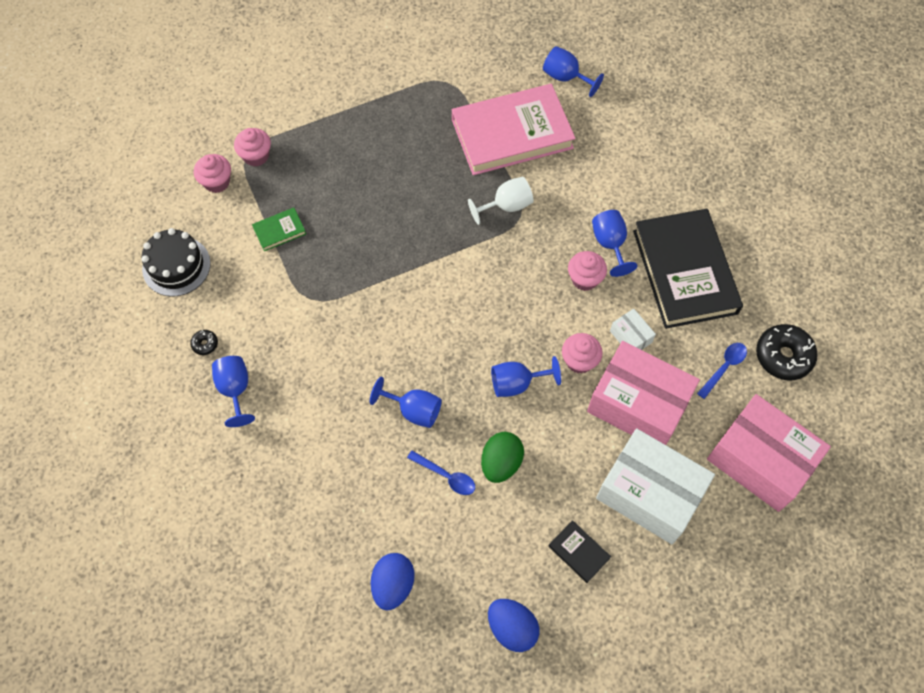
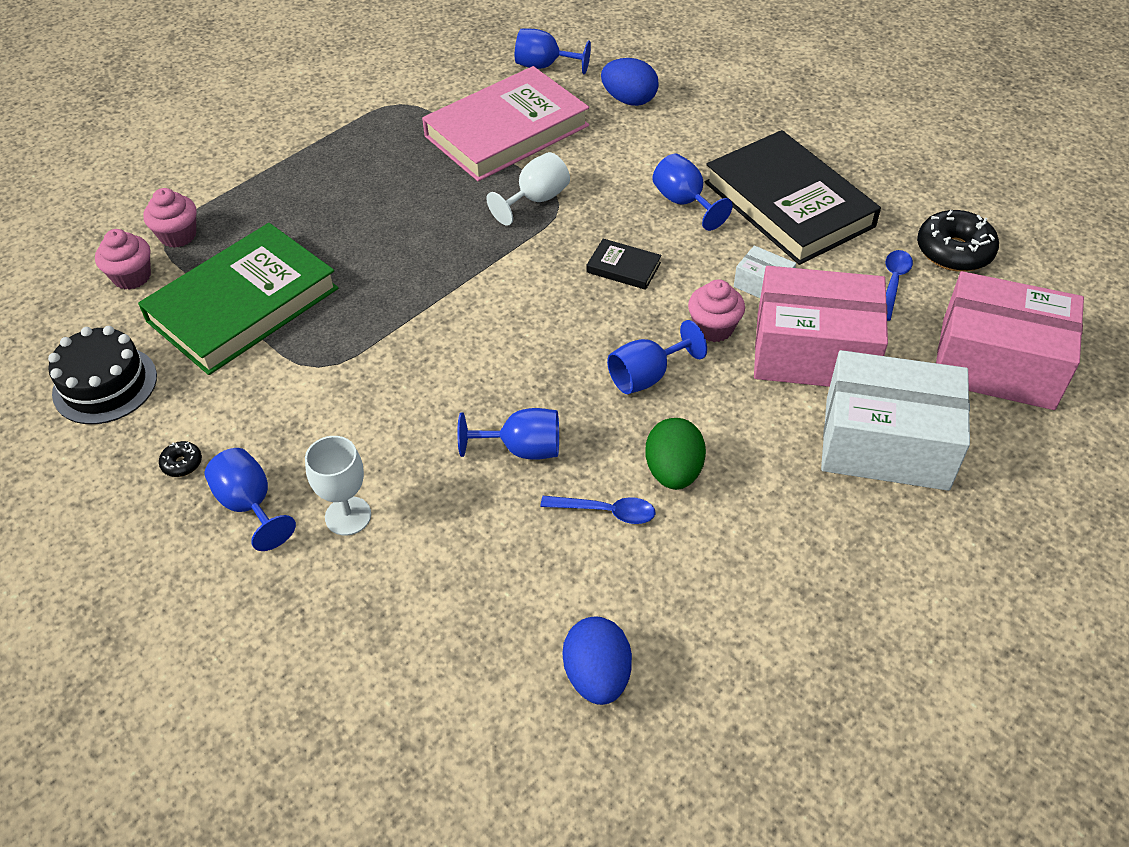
camera: 20 degrees left, 15 degrees down
green book [252,208,306,251] -> green book [138,223,339,375], size x2.45
blue egg [488,599,539,652] -> blue egg moved to [601,58,659,106]
black book [549,520,611,583] -> black book moved to [587,239,662,290]
pink cupcake [568,251,607,291] -> none
none -> white goblet [305,436,371,535]

